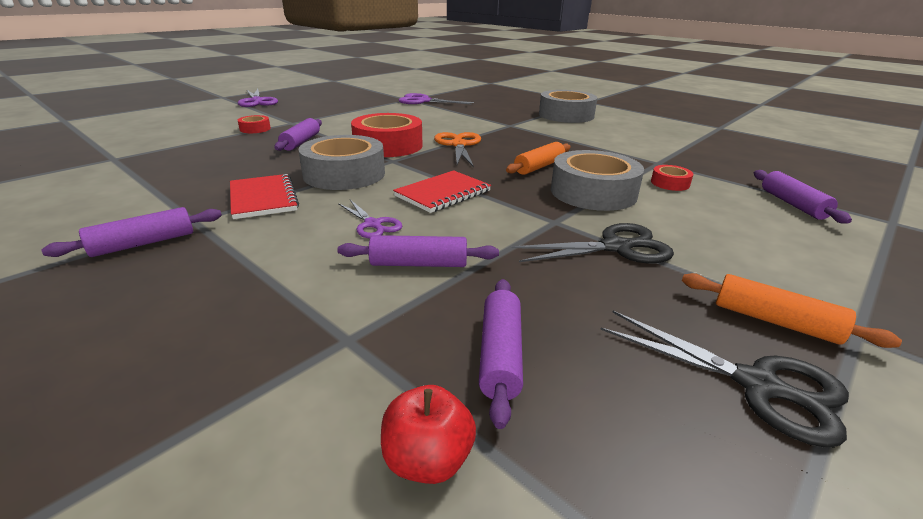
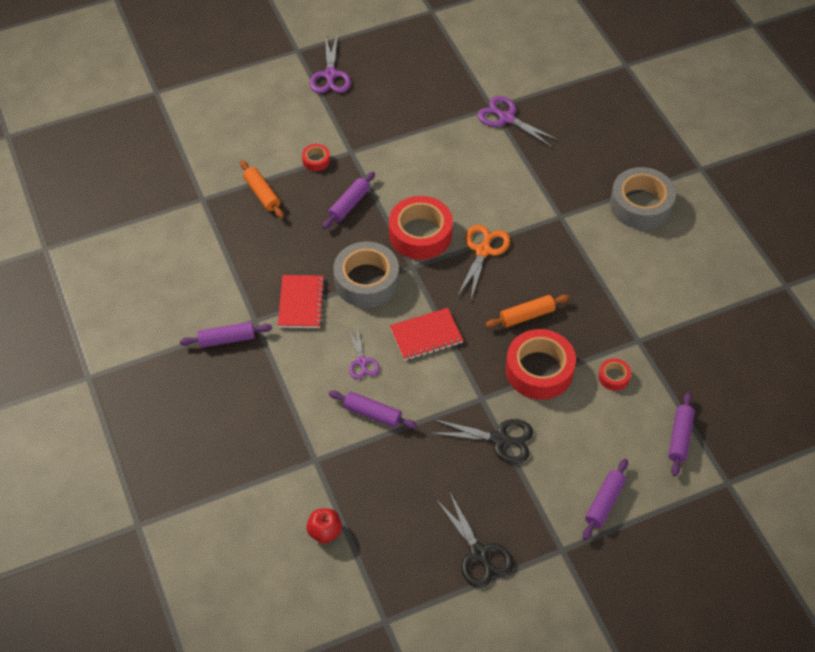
camera: 25 degrees right, 25 degrees up
purple rolling pin [479,279,523,429] -> purple rolling pin moved to [583,459,628,540]
grey tape [551,150,644,211] -> red tape [506,329,576,400]
orange rolling pin [682,273,902,348] -> orange rolling pin moved to [240,160,284,218]

